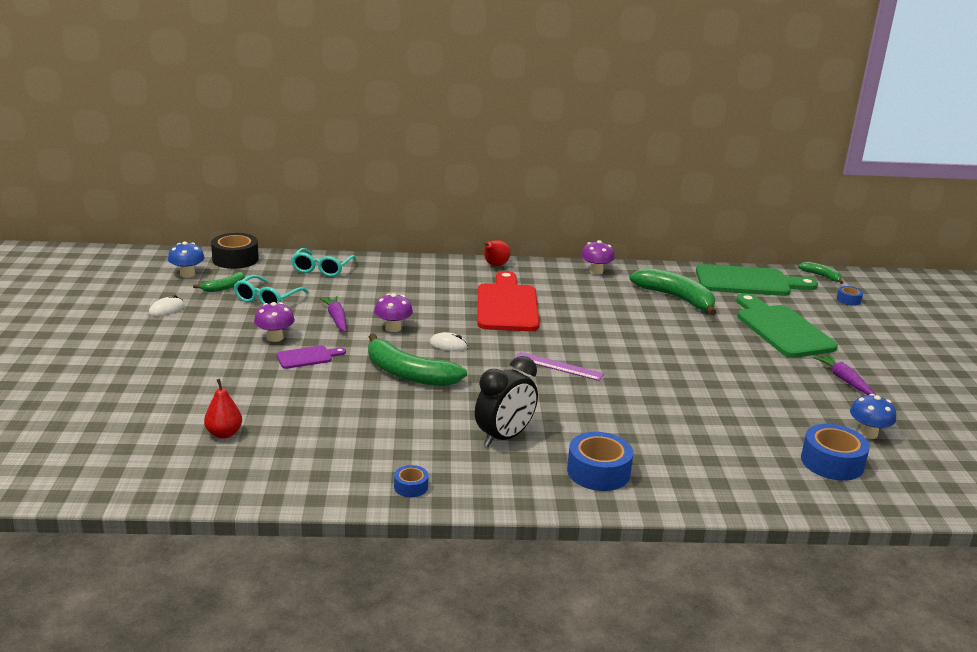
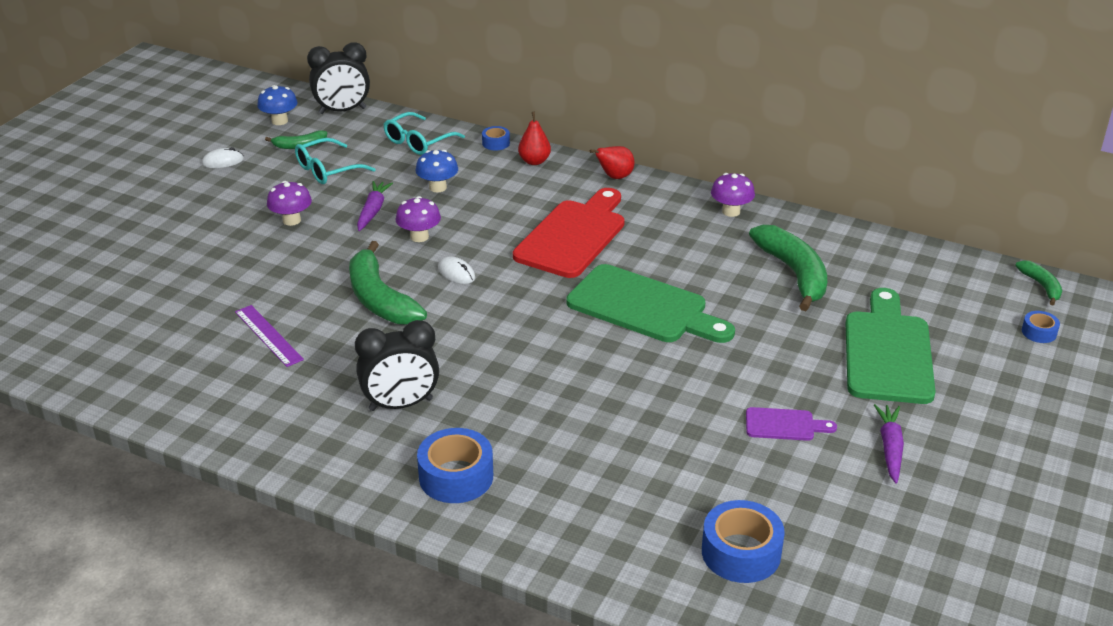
camera: 30 degrees right, 10 degrees up
red pear [204,379,242,439] -> red pear moved to [518,112,551,165]
black tape [211,233,259,269] -> black clock [307,42,370,114]
purple cutting board [277,346,346,369] -> purple cutting board moved to [746,407,837,441]
blue tape [394,465,429,497] -> blue tape moved to [482,126,510,150]
purple ruler [514,352,604,381] -> purple ruler moved to [235,305,304,367]
green cutting board [696,264,818,296] -> green cutting board moved to [566,264,735,343]
blue mushroom [850,394,896,439] -> blue mushroom moved to [416,150,458,192]

